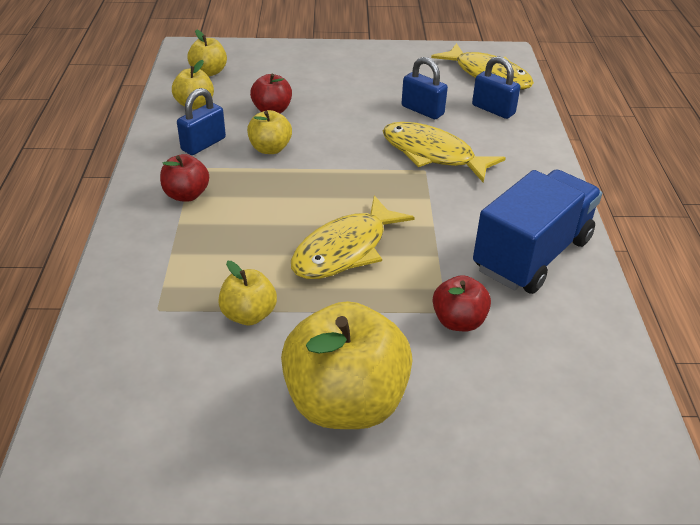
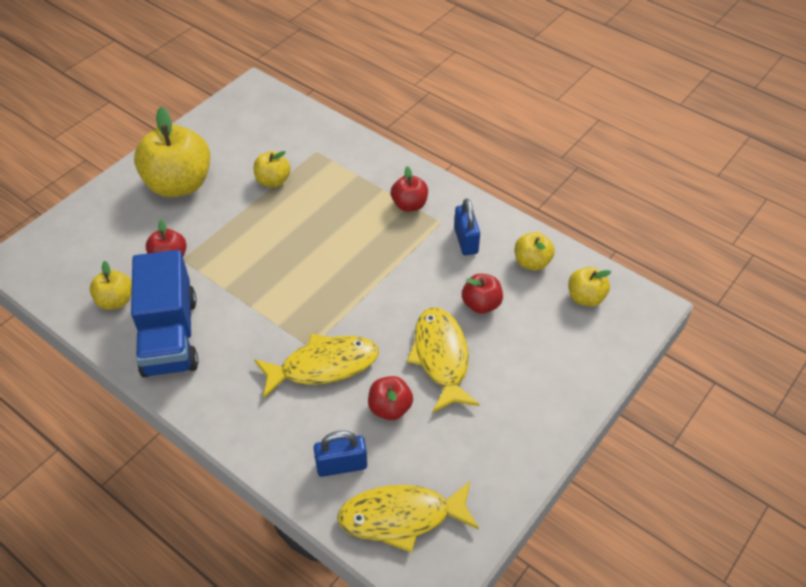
camera: 130 degrees right, 10 degrees up
yellow apple [247,110,292,154] -> yellow apple moved to [90,261,132,310]
yellow fish [291,195,415,279] -> yellow fish moved to [407,307,480,412]
blue padlock [402,57,448,119] -> red apple [368,376,413,420]

